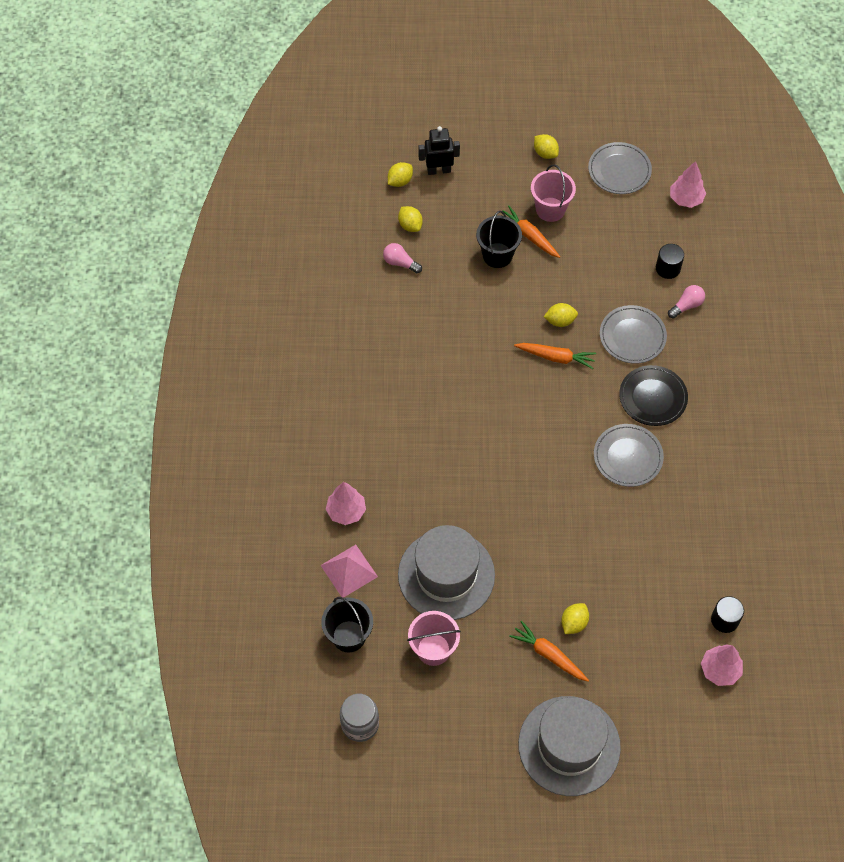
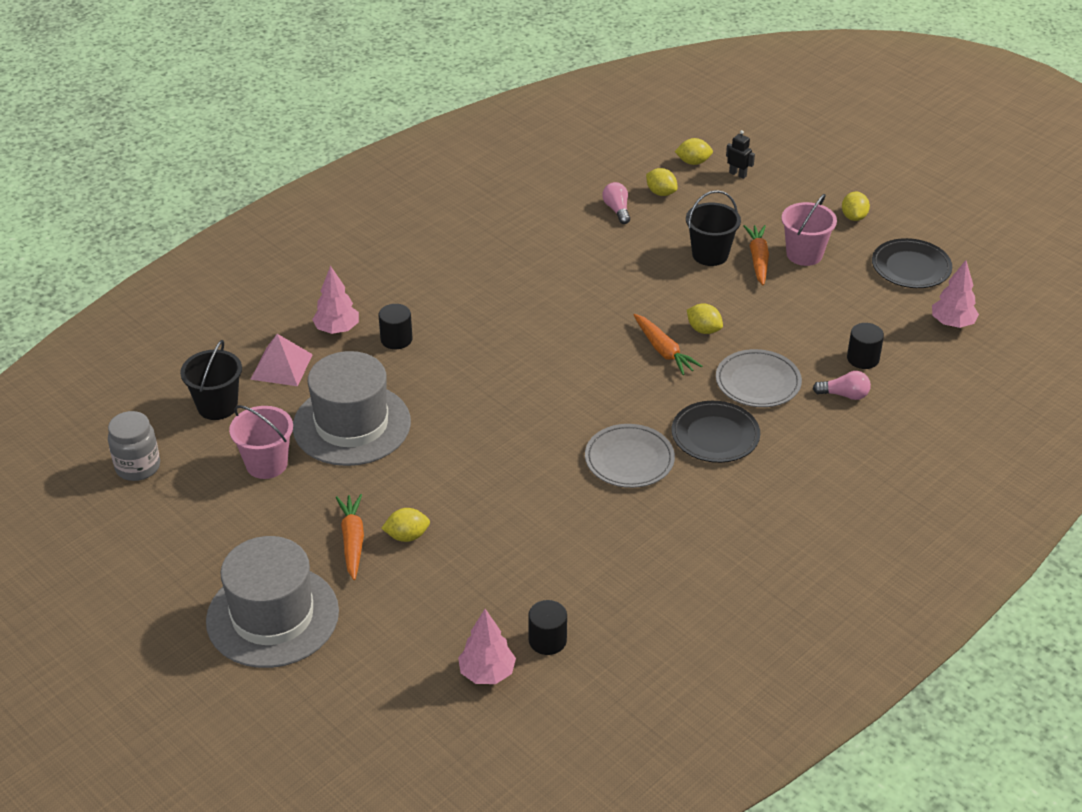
camera: 45 degrees right, 20 degrees down
yellow lemon [398,206,423,232] -> yellow lemon turned 60 degrees counterclockwise [646,168,678,196]
black robot [418,126,460,175] -> black robot [726,130,755,179], size x0.64
grey plate [588,142,652,194] -> black plate [872,238,952,288]
none -> black cylinder [379,304,412,349]

